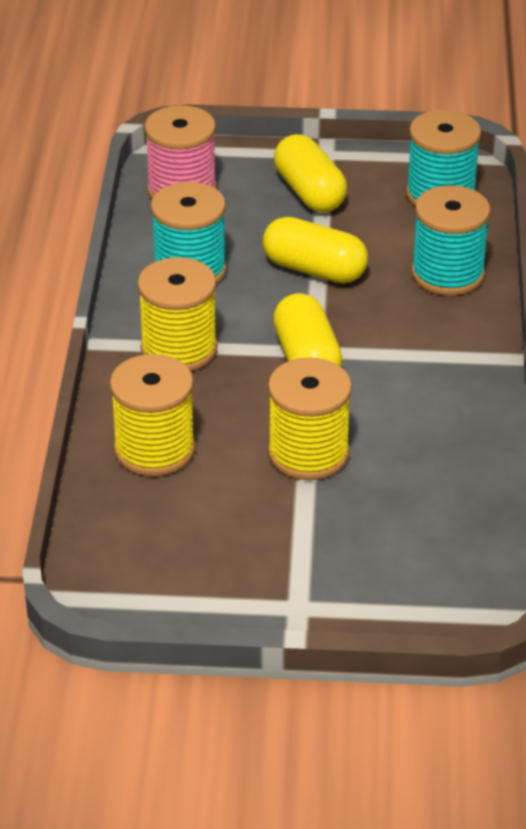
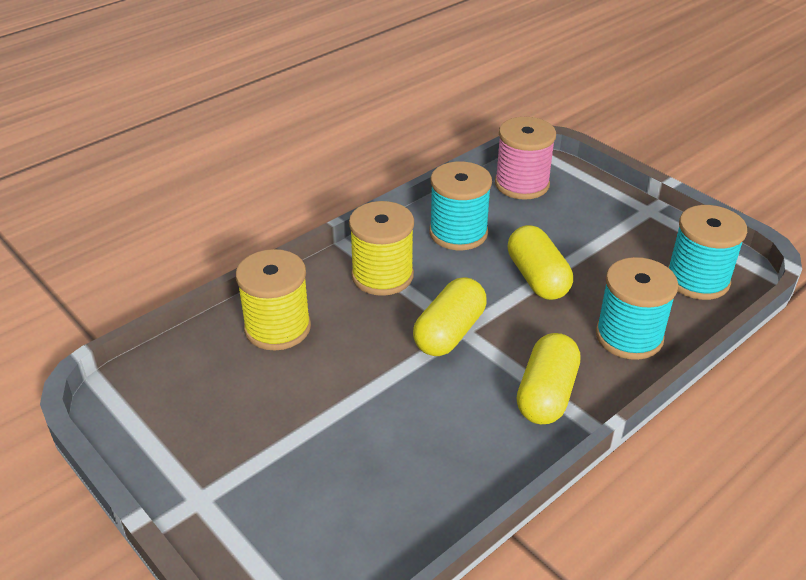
camera: 45 degrees right, 0 degrees up
yellow spool [268,357,352,480] -> none
yellow capsule [274,134,347,212] -> yellow capsule moved to [517,333,580,424]

